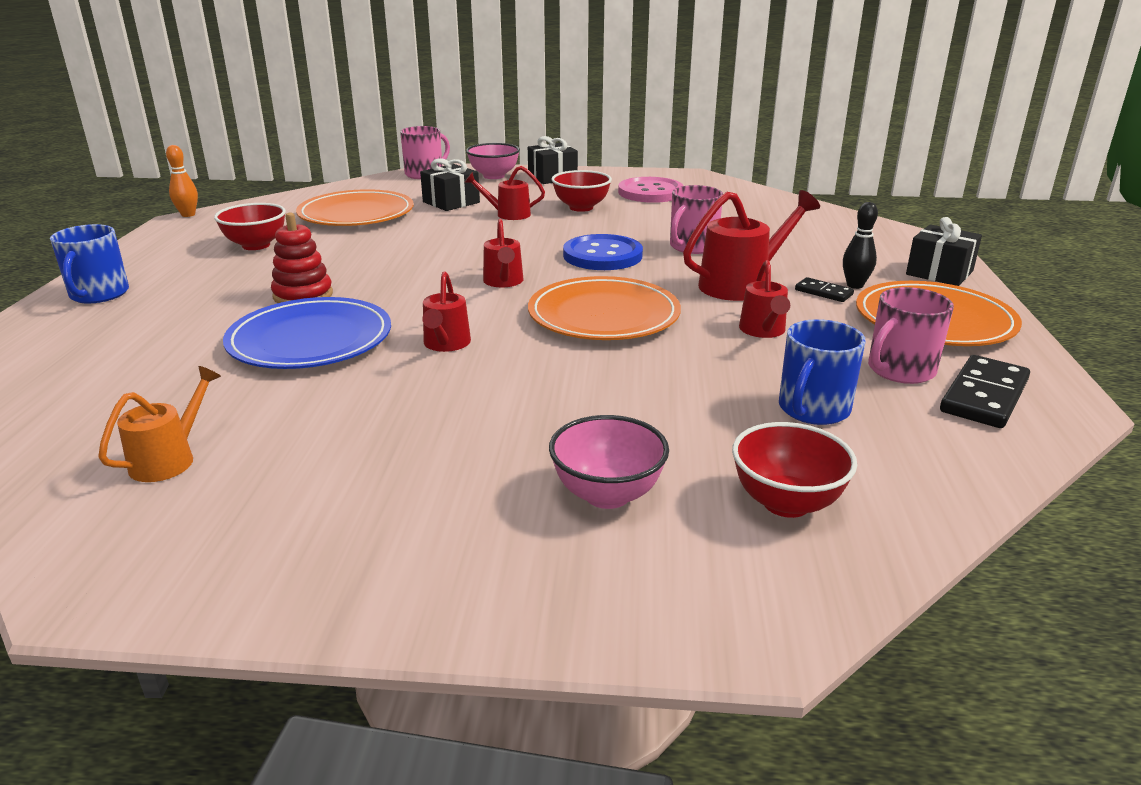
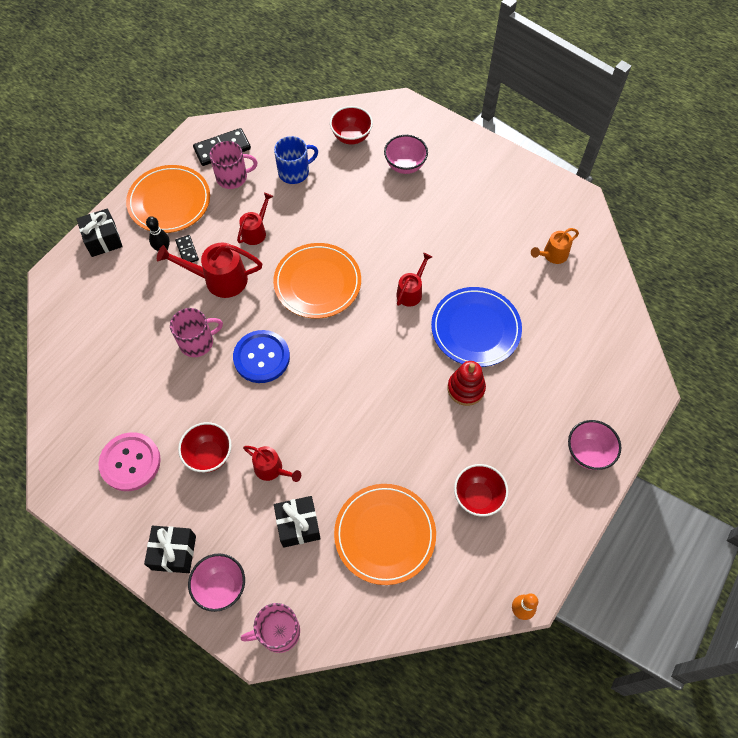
camera: 150 degrees left, 35 degrees up
blue mug [50,224,129,304] -> pink bowl [568,420,621,470]
red watering can [483,219,523,287] -> none

